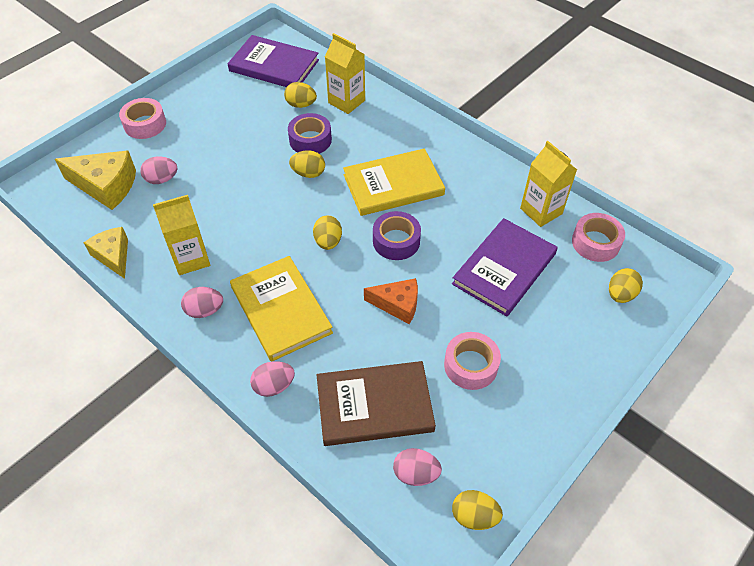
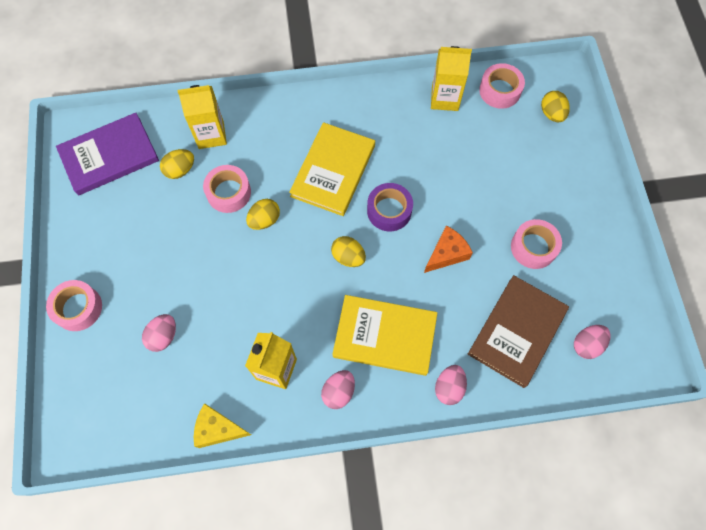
camera: 50 degrees left, 15 degrees up
yellow cheese [55,151,136,210] -> none
purple tape [288,113,332,154] -> pink tape [203,165,251,213]
purple book [452,218,558,317] -> none
yellow egg [452,490,503,530] -> none

